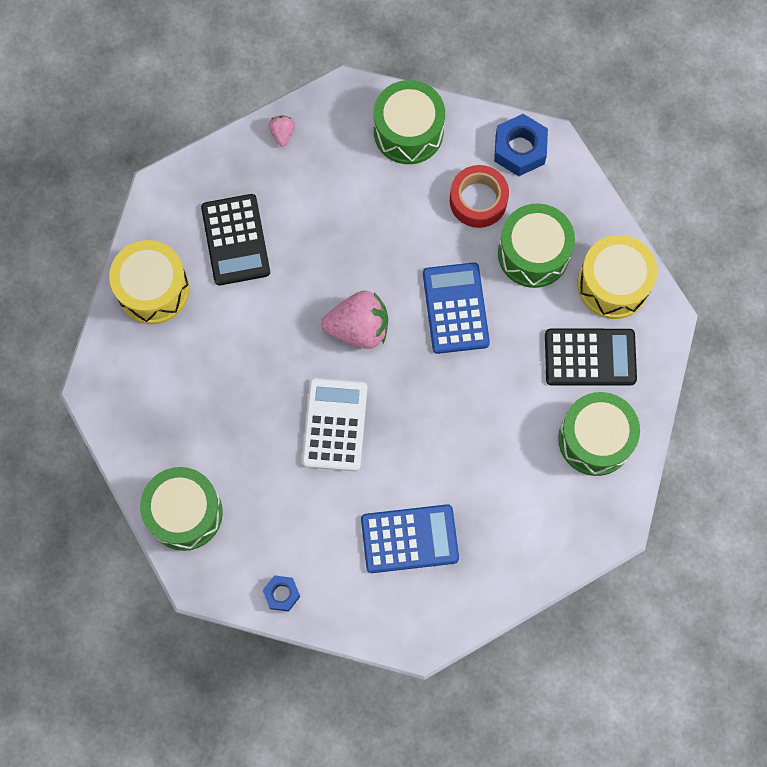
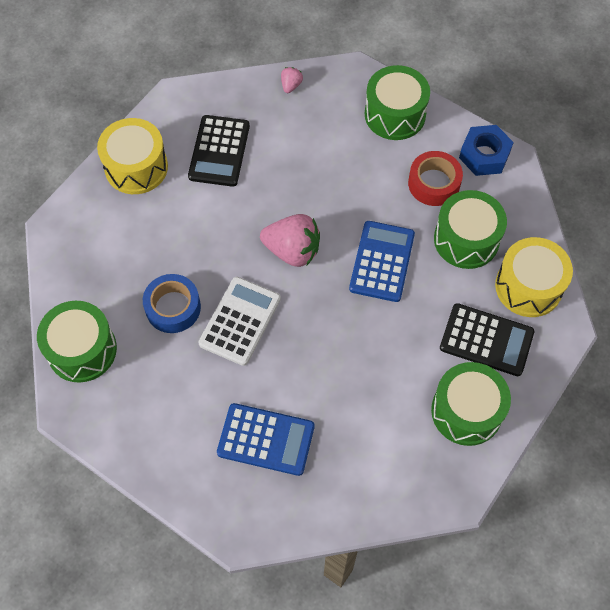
camera: 20 degrees right, 10 degrees down
blue nut [263,575,300,612] -> none
none -> blue tape [143,274,201,333]

